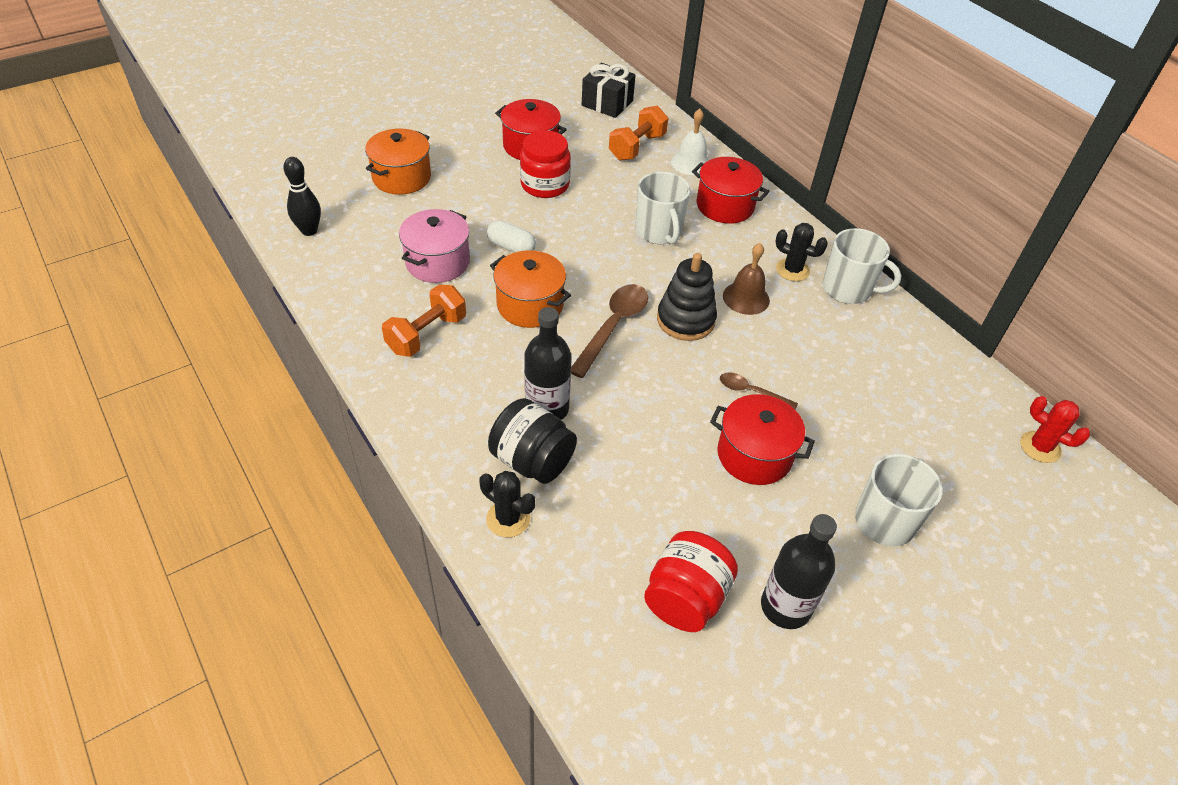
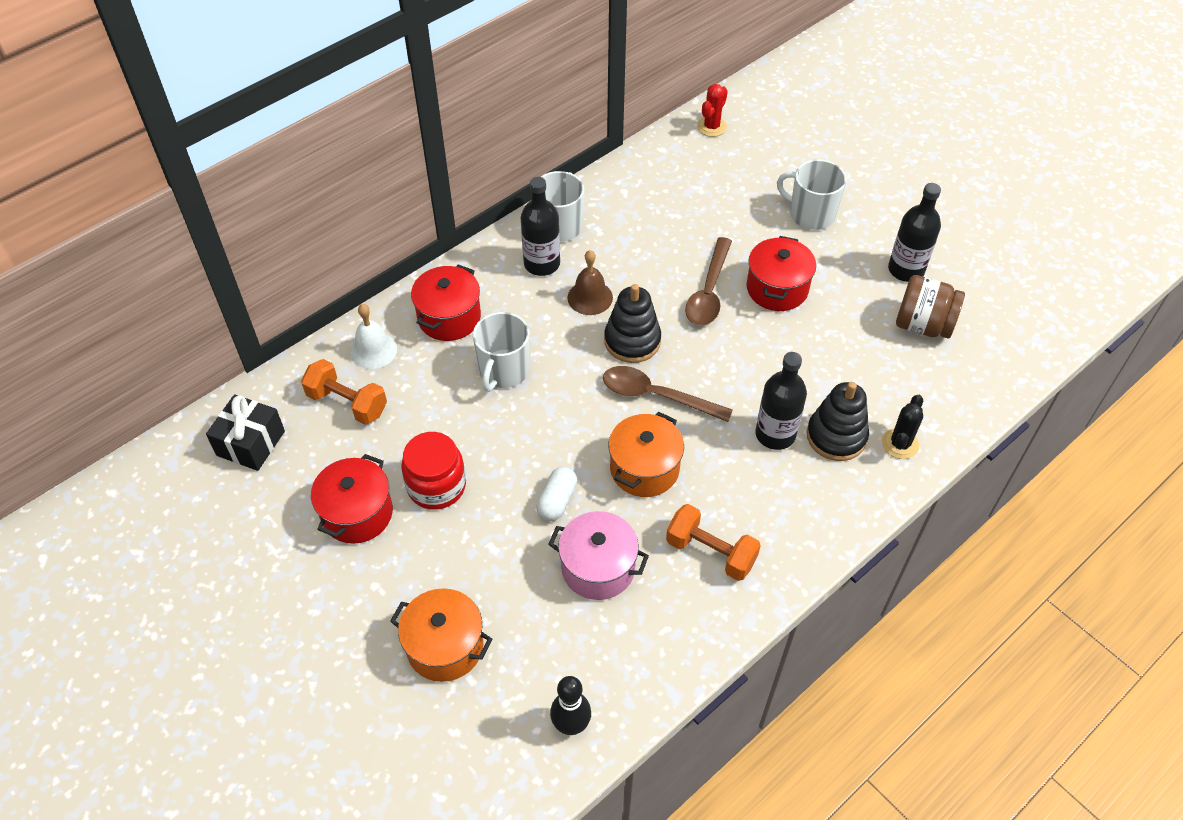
camera: 95 degrees left, 5 degrees up
black jar [488,398,577,484] -> black stacking toy [807,382,869,461]
white mug [636,172,690,244] -> white mug turned 135 degrees clockwise [473,312,530,392]
red jar [644,531,738,632] -> brown jar [896,275,965,339]
brown spoon [720,372,798,410] -> brown spoon [685,237,732,326], size x1.77
black cactus [775,223,828,281] -> black bottle [521,177,560,276]

